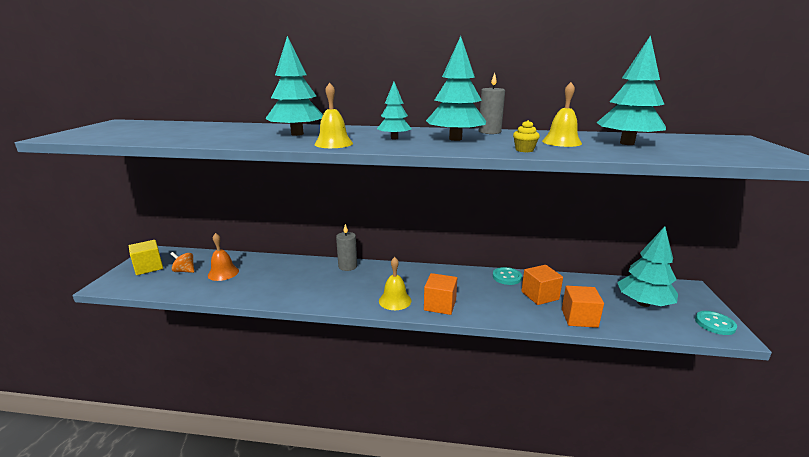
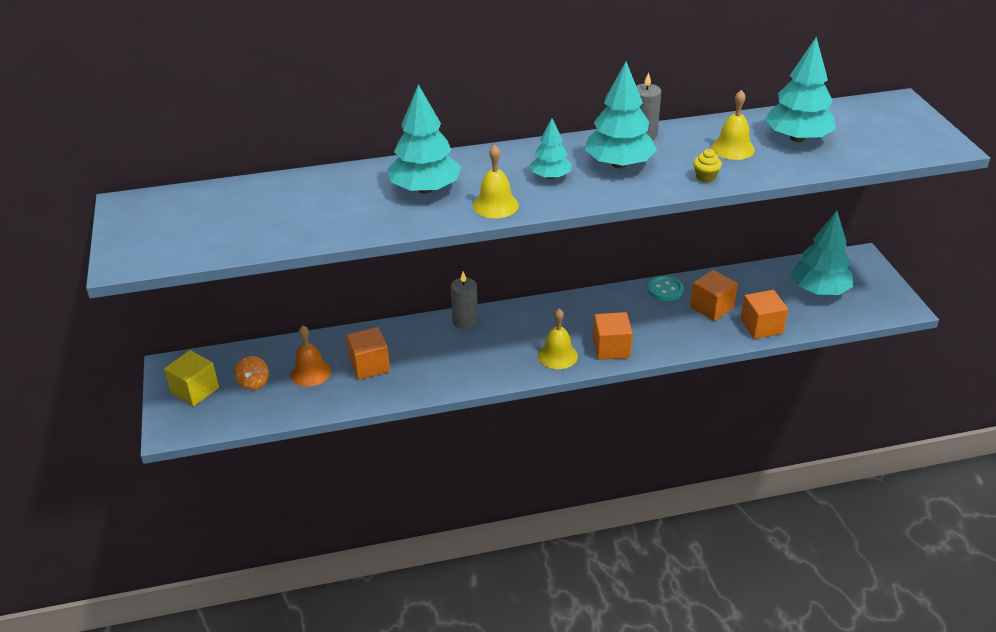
camera: 20 degrees left, 15 degrees up
orange spinning top [171,252,195,273] -> orange spinning top turned 90 degrees counterclockwise [234,356,269,390]
turquoise button [695,311,737,335] -> none
none -> orange cube [346,327,390,380]

